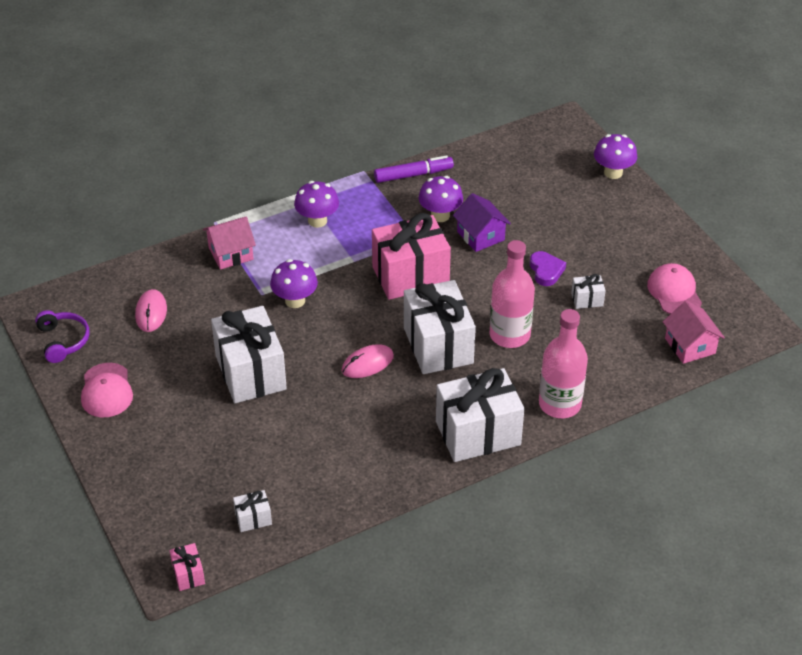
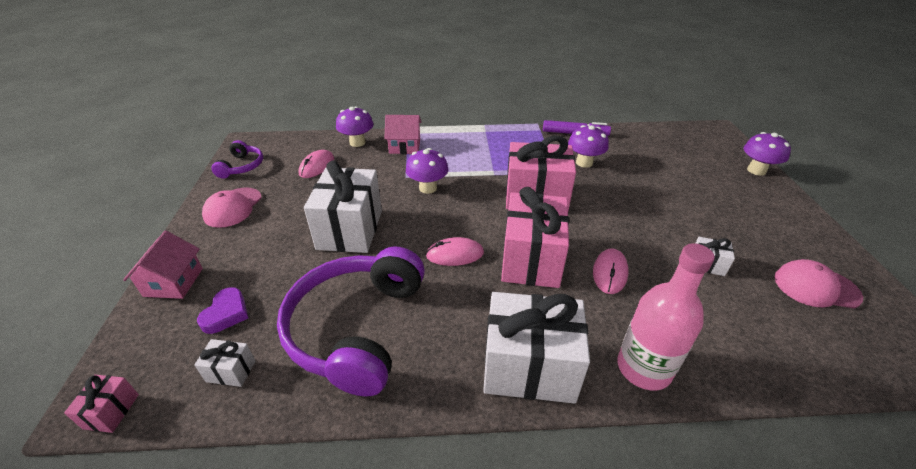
camera: 25 degrees right, 5 degrees down
purple mushroom [294,181,339,228] -> purple mushroom moved to [336,106,374,147]
white gift [404,280,476,374] -> pink gift [501,187,569,288]
purple house [453,193,511,252] -> none
pink bottle [490,240,535,348] -> pink mouse [593,248,629,294]
purple heart [530,251,566,286] -> purple heart moved to [197,287,248,334]
pink cap [647,263,702,314] -> pink cap turned 90 degrees counterclockwise [775,259,863,309]
pink house [663,301,725,364] -> pink house moved to [123,231,203,299]
none -> purple headphones [277,247,425,396]

